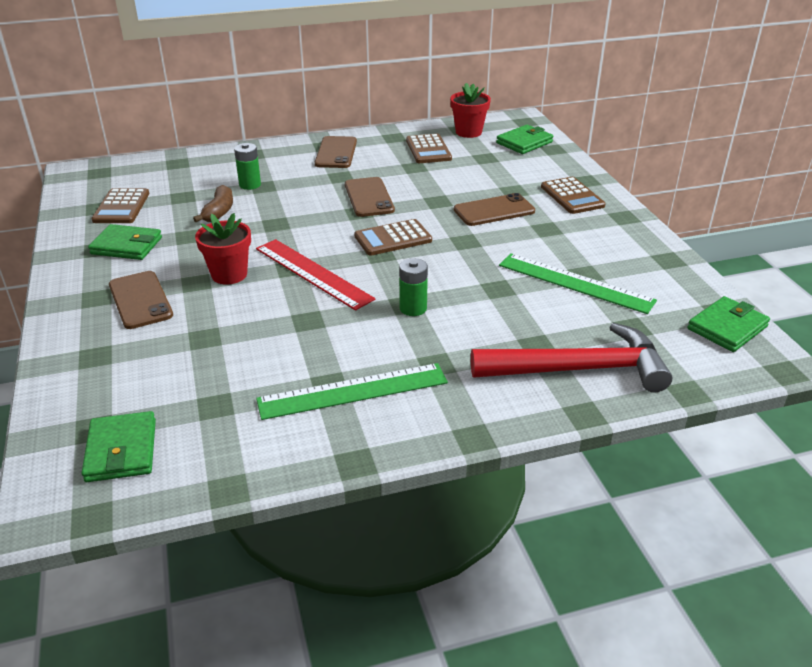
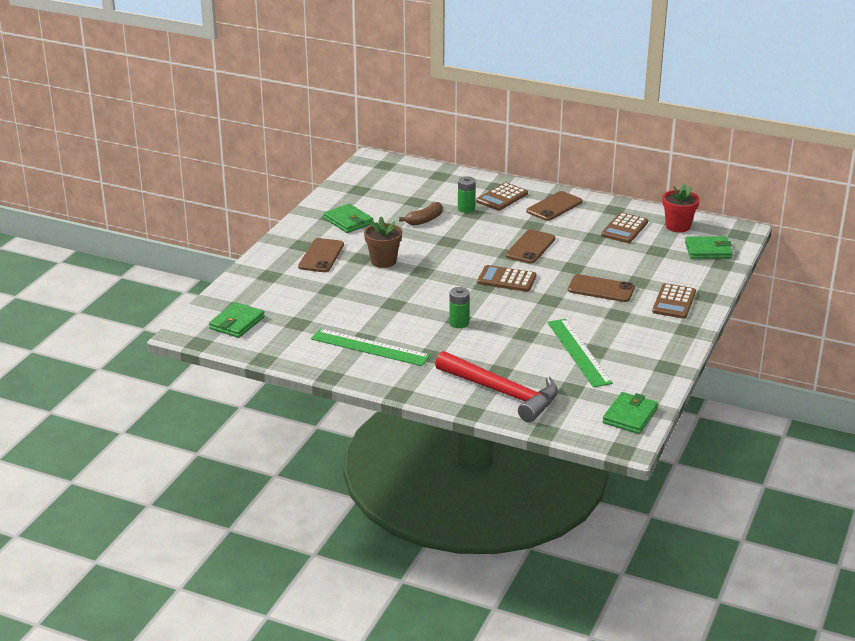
camera: 40 degrees right, 5 degrees down
brown calculator [92,188,149,223] -> brown calculator moved to [476,182,528,211]
red flower pot [195,213,251,284] -> brown flower pot [364,217,402,268]
red ruler [256,239,375,311] -> none
green wallet [687,296,770,352] -> green wallet turned 60 degrees counterclockwise [602,392,658,434]

